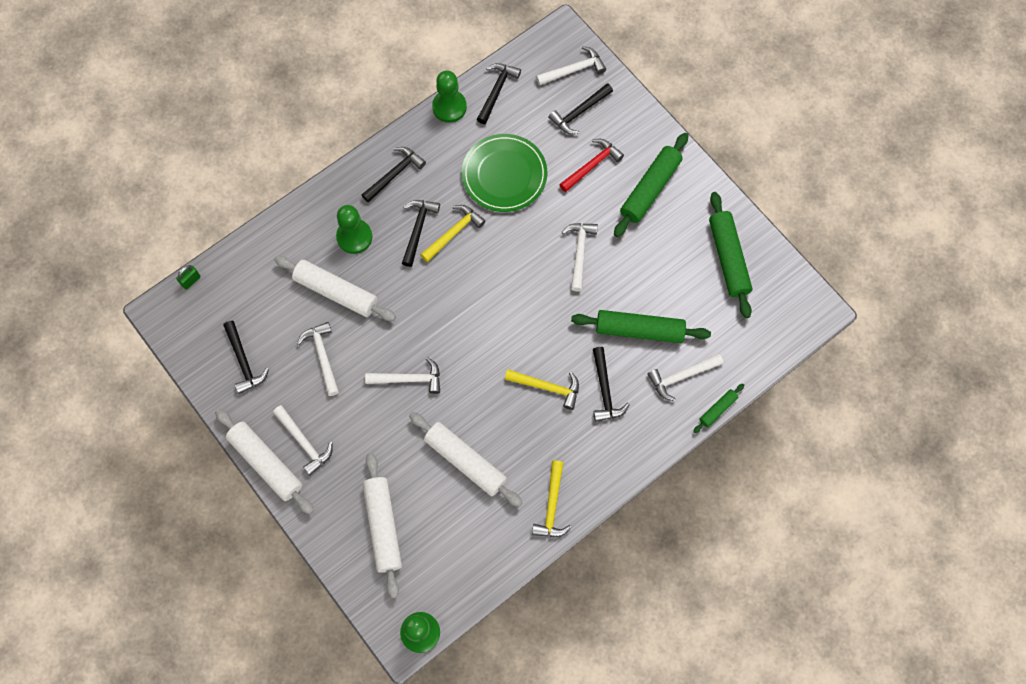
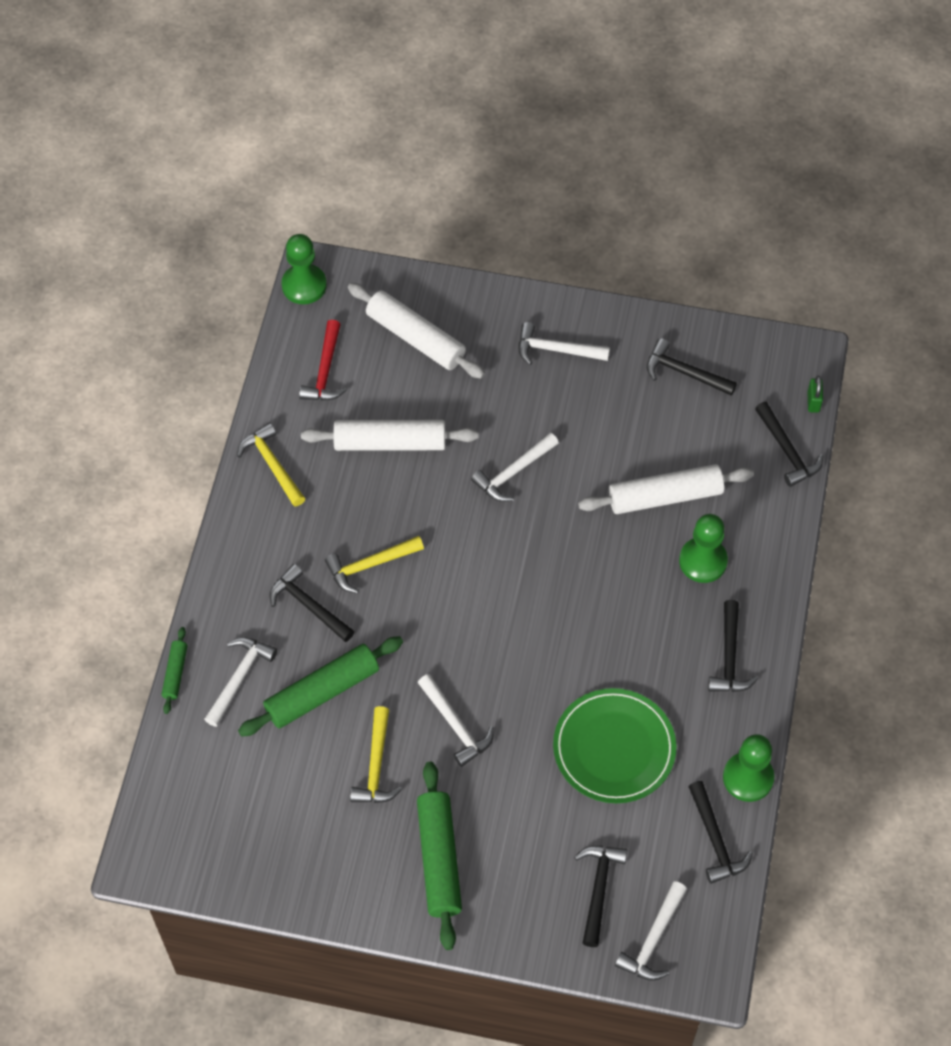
camera: 140 degrees right, 10 degrees down
white rolling pin [215,409,314,514] -> none
white hammer [297,322,339,396] -> none
black hammer [402,200,440,267] -> black hammer moved to [755,402,823,487]
yellow hammer [420,205,485,262] -> yellow hammer moved to [350,706,402,803]
red hammer [559,139,624,192] -> red hammer moved to [299,320,347,400]
green rolling pin [709,192,753,318] -> none

